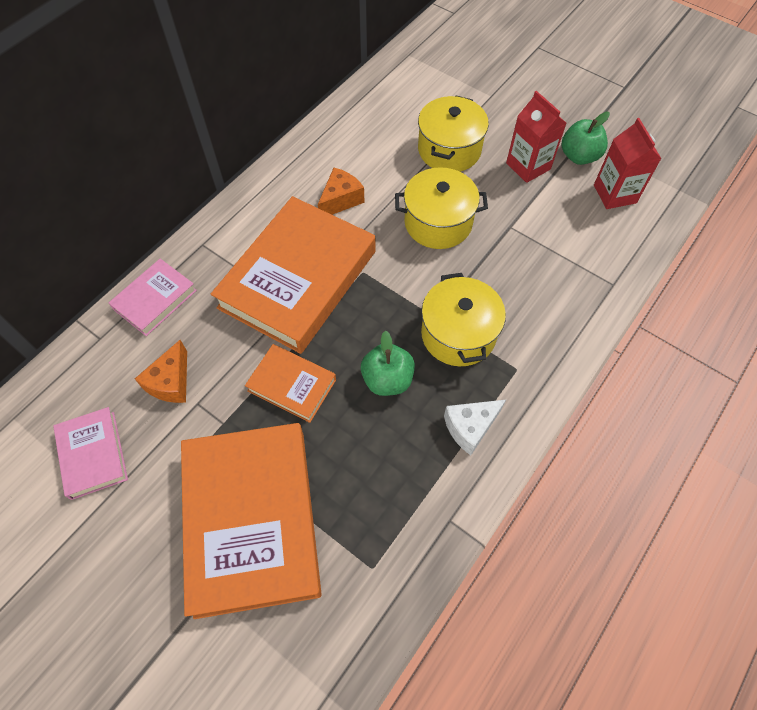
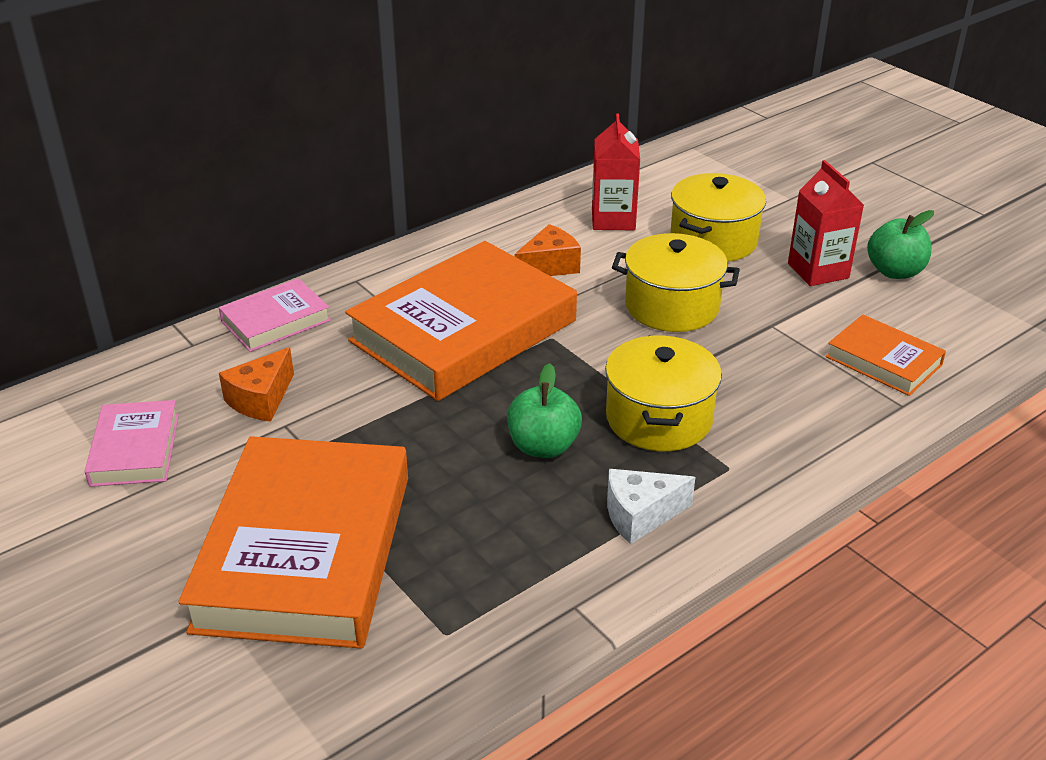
camera: 15 degrees right, 25 degrees down
orange book [245,344,336,423] -> orange book moved to [826,315,946,396]
red carton [594,118,662,209] -> red carton moved to [592,113,640,230]

